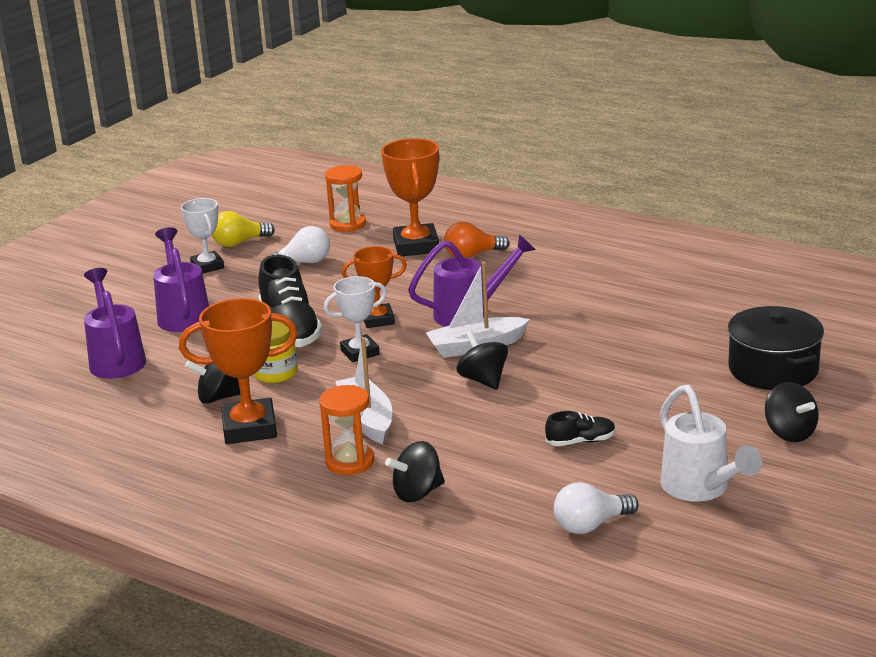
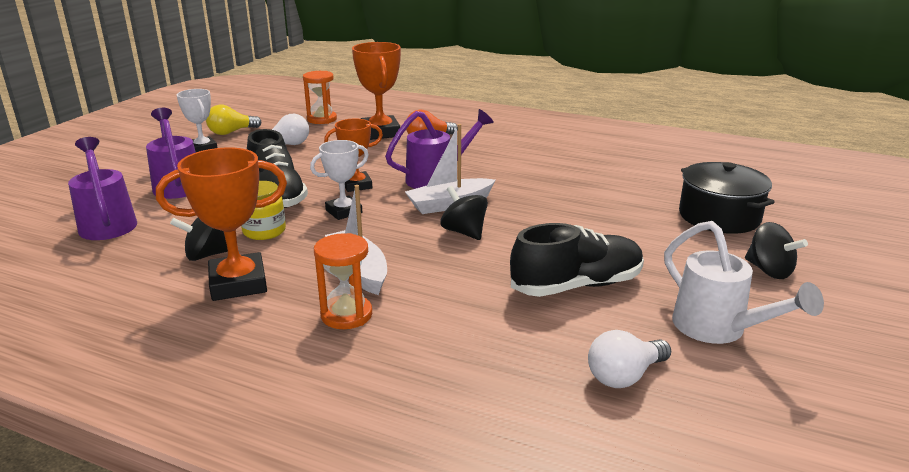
camera: 10 degrees left, 0 degrees up
black spinning top [385,441,445,502] -> none
black shoe [545,411,616,446] -> black shoe [510,223,644,297], size x2.02

